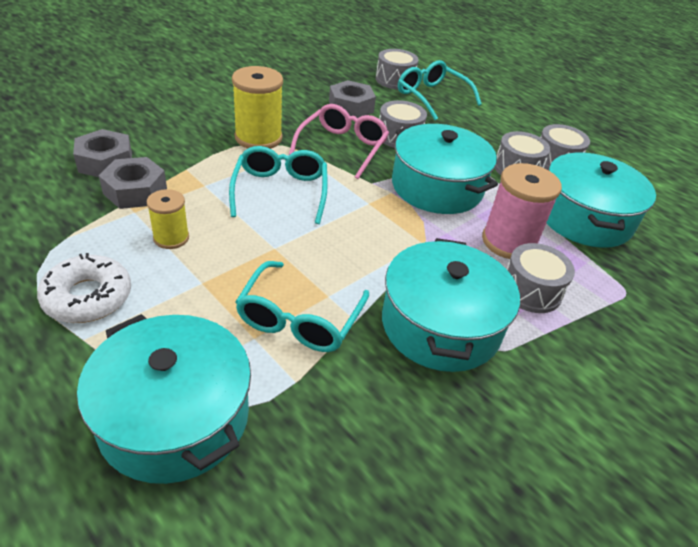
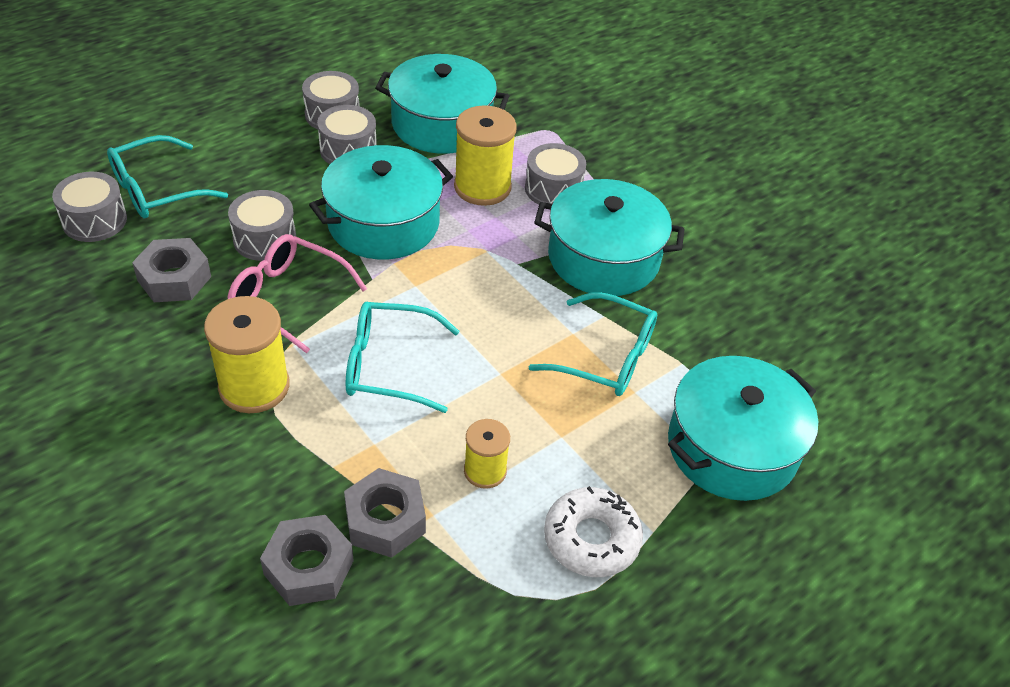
camera: 85 degrees left, 5 degrees up
pink spool [482,163,562,259] -> yellow spool [454,105,517,206]

